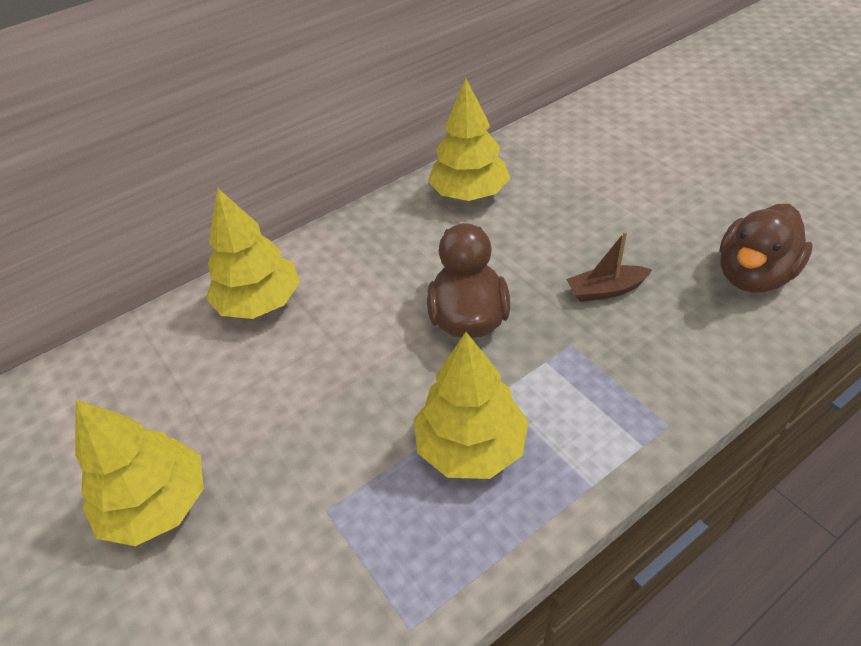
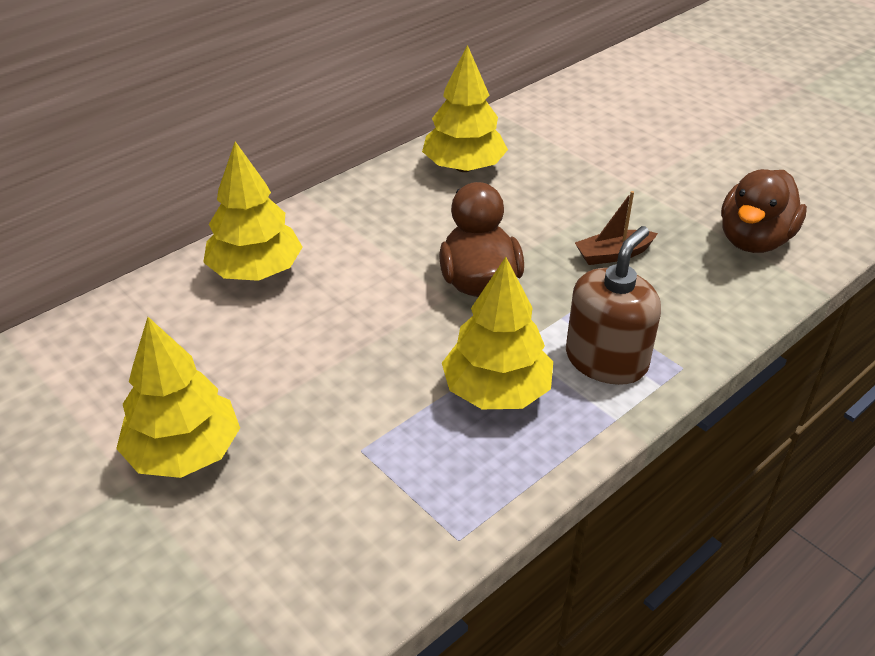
camera: 10 degrees left, 5 degrees down
none -> brown soap dispenser [566,226,661,385]

